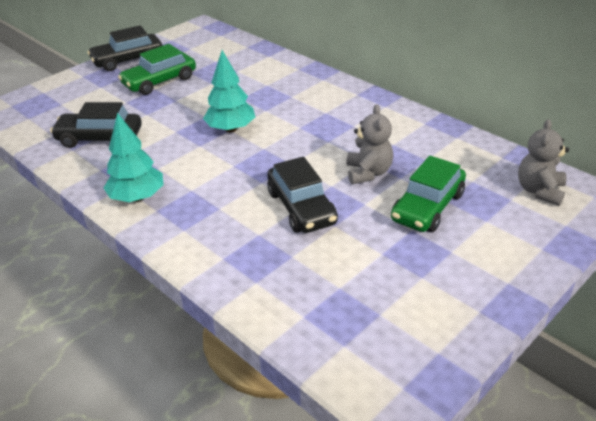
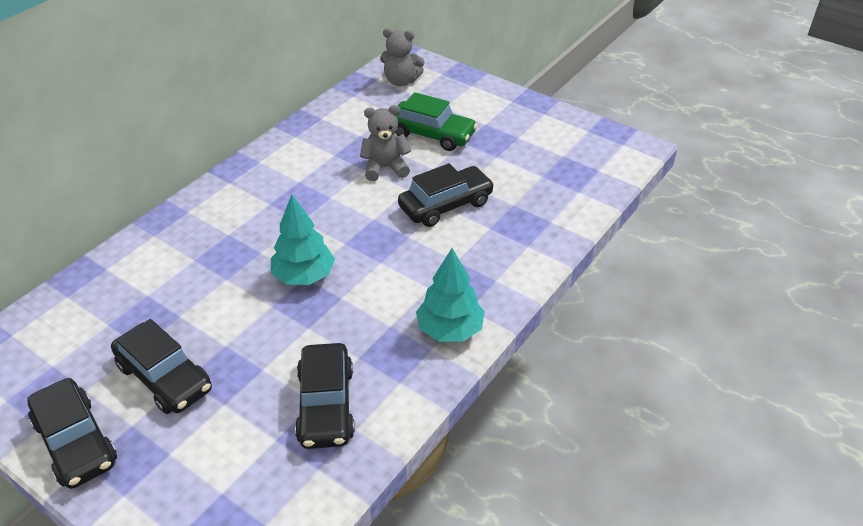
camera: 100 degrees left, 5 degrees up
green car [118,44,196,95] -> black car [111,319,212,414]

